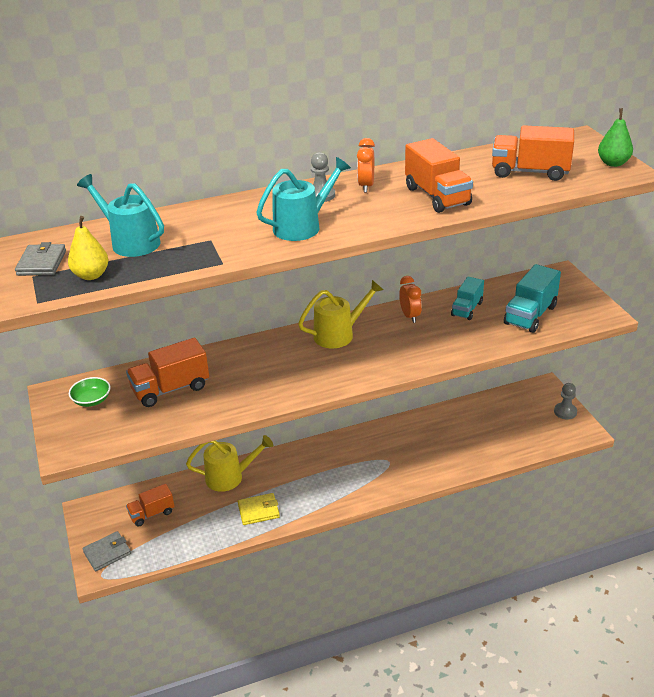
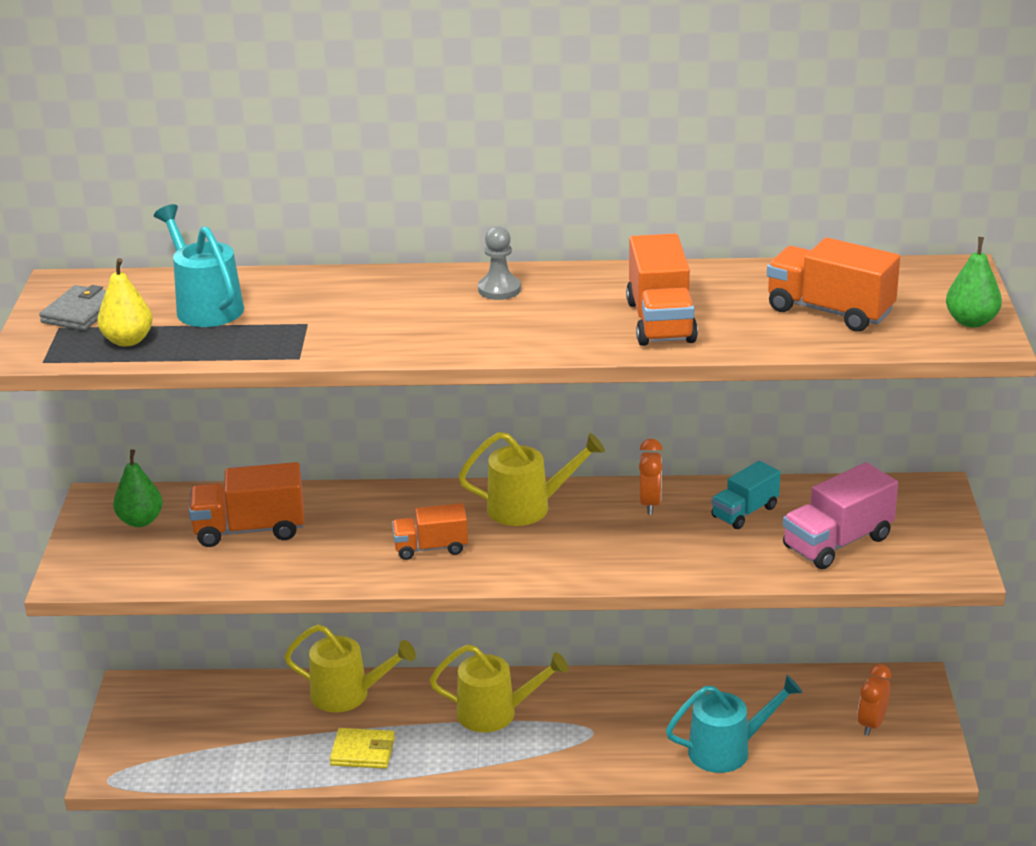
camera: 20 degrees right, 5 degrees down
green bowl [69,377,110,407] -> green pear [113,449,163,527]
grey wallet [83,531,131,571] -> none
orange truck [126,484,175,526] -> orange truck moved to [392,503,468,560]
turquoise watering can [256,157,351,241] -> turquoise watering can moved to [666,675,803,773]
orange clock [357,138,375,192] -> orange clock moved to [857,664,891,736]
turquoise truck [504,264,561,333] -> pink truck [783,462,898,569]
grey pawn [554,383,577,420] -> none
none -> yellow watering can [430,644,568,732]

